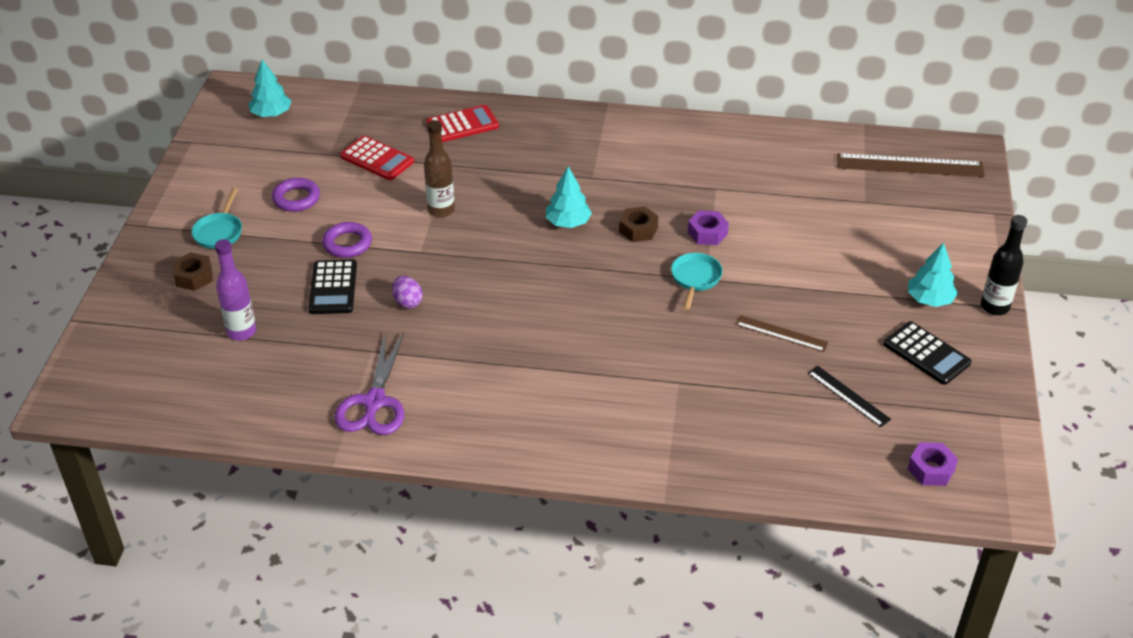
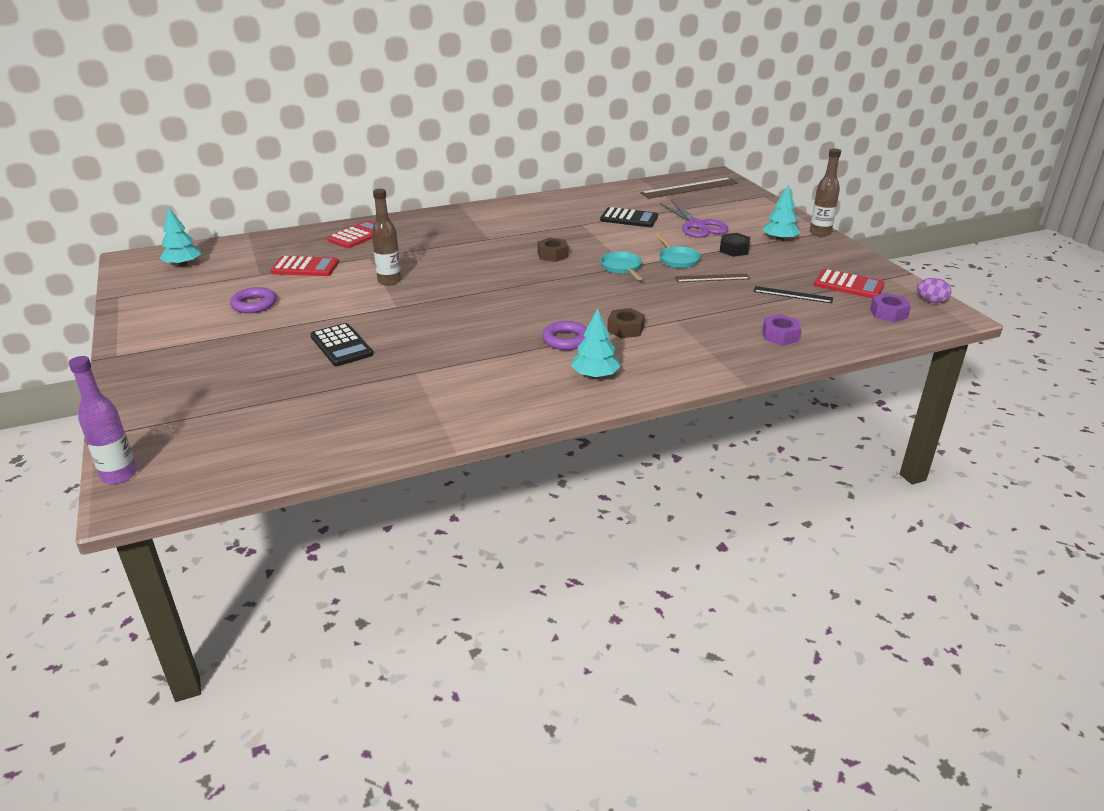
camera: 30 degrees left, 10 degrees down
brown nut [173,252,213,291] -> brown nut moved to [607,308,645,338]
turquoise pan [191,188,242,249] -> turquoise pan moved to [655,233,701,268]
purple bottle [215,239,256,341] -> purple bottle moved to [69,356,137,484]
purple ring [322,222,372,258] -> purple ring moved to [542,321,587,350]
purple scissors [335,333,404,435] -> purple scissors moved to [660,200,728,238]
purple egg [392,276,422,309] -> purple egg moved to [917,278,951,303]
turquoise tree [546,166,592,228] -> turquoise tree moved to [571,308,621,379]
purple nut [688,210,729,245] -> purple nut moved to [762,314,801,346]
black calculator [883,321,972,385] -> black calculator moved to [600,207,658,227]
black bottle [981,215,1028,315] -> brown bottle [810,148,841,237]
none -> black nut [720,233,750,257]
none -> red calculator [814,269,885,298]

